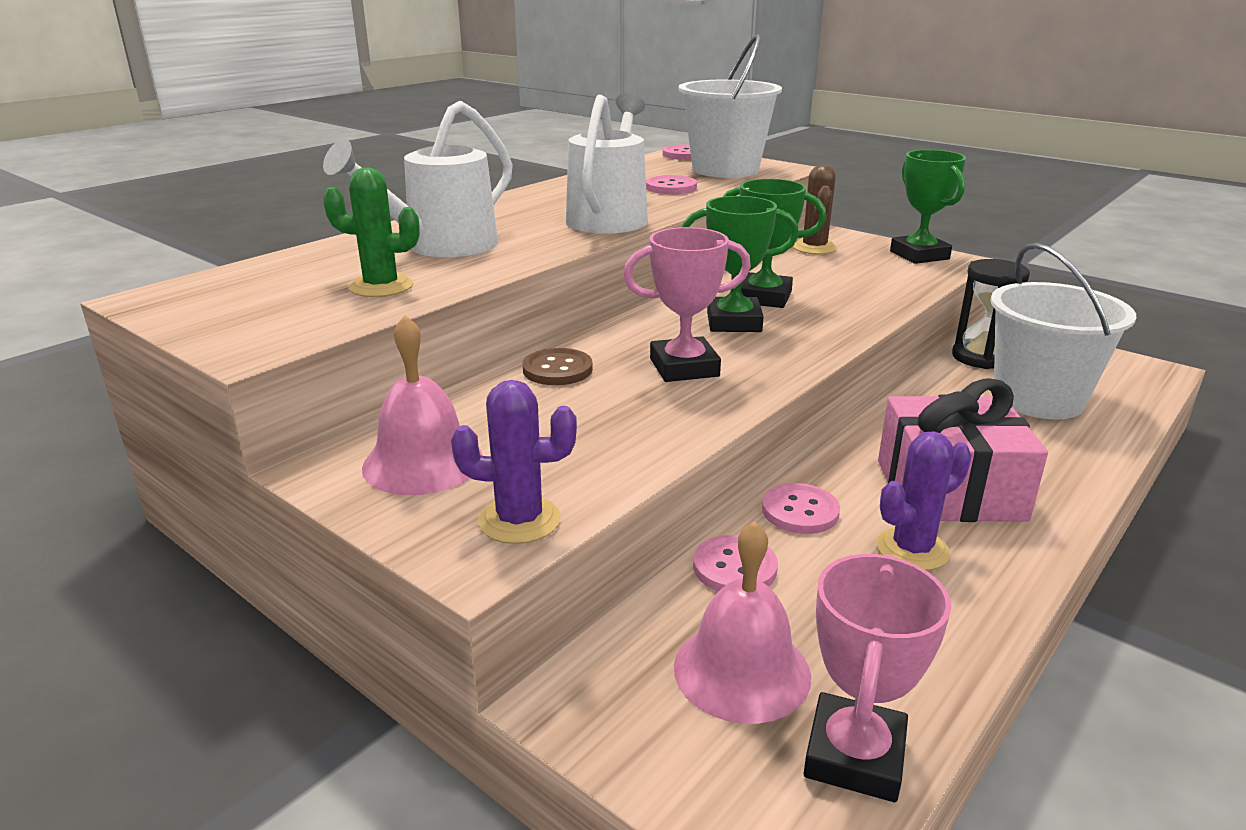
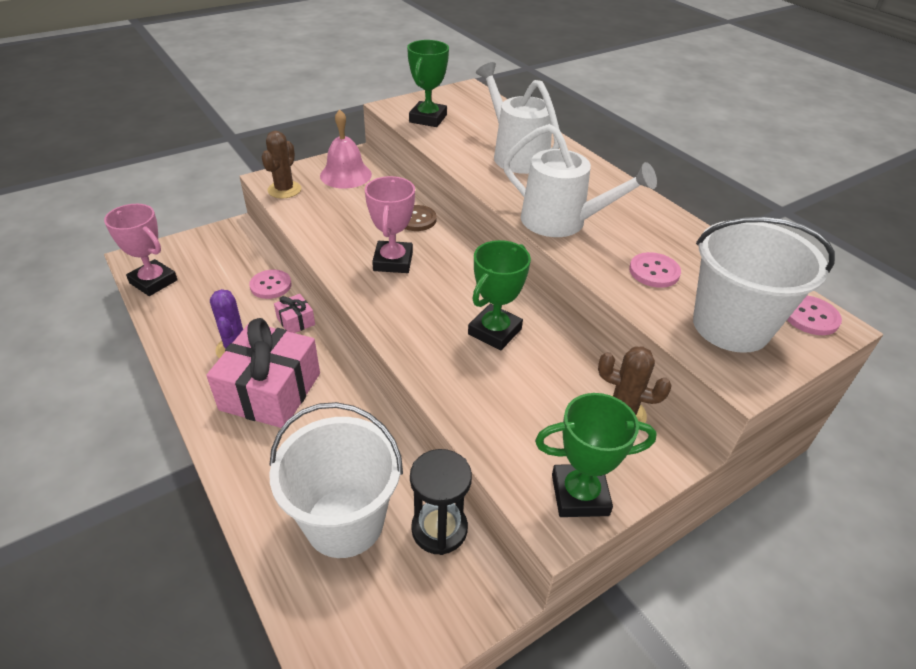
camera: 105 degrees right, 15 degrees up
green cactus [323,168,420,297] -> none
purple cactus [451,380,577,544] -> brown cactus [261,131,301,198]
pink bell [674,521,811,724] -> none
green trophy [682,196,799,332] -> green trophy moved to [407,40,449,127]
pink button [762,483,840,534] -> pink gift [274,294,315,333]

